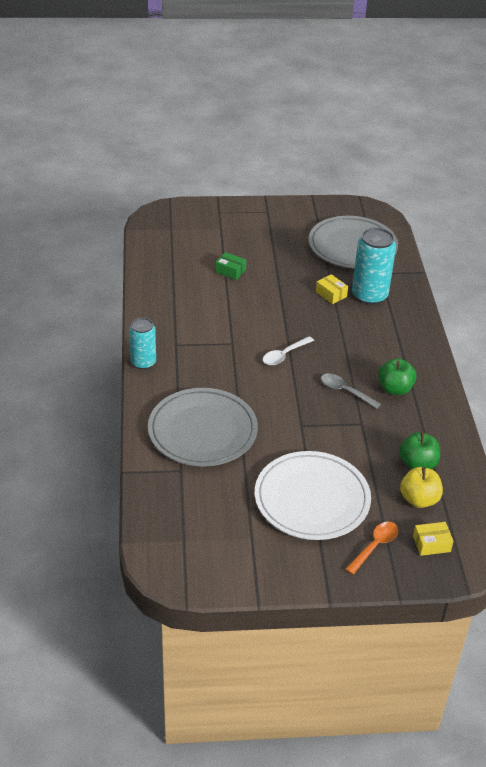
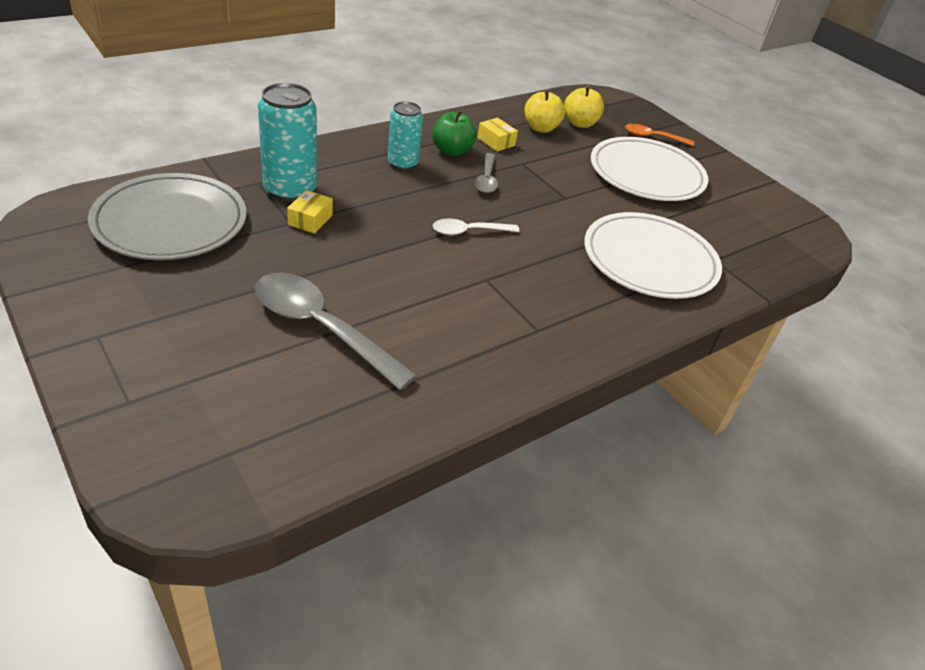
camera: 125 degrees left, 0 degrees up
turquoise can [129,318,156,369] -> turquoise can moved to [388,101,423,170]
grey plate [148,388,258,467] -> white plate [584,212,722,299]
green box [215,252,246,280] -> grey spoon [255,273,417,390]
white spoon [263,336,314,365] -> white spoon turned 150 degrees clockwise [433,218,520,235]
green apple [399,432,440,469] -> yellow apple [524,89,565,133]
yellow box [413,522,454,556] -> yellow box moved to [477,118,518,152]

